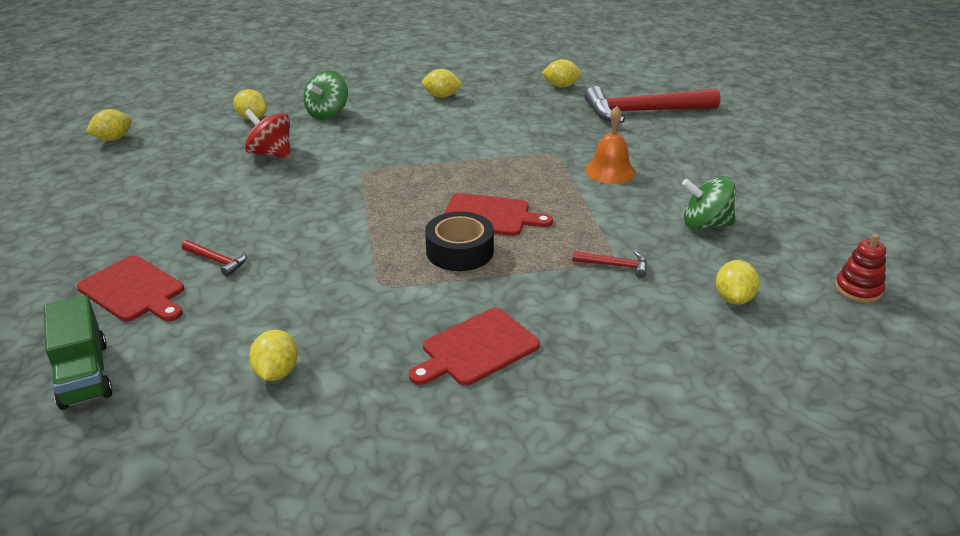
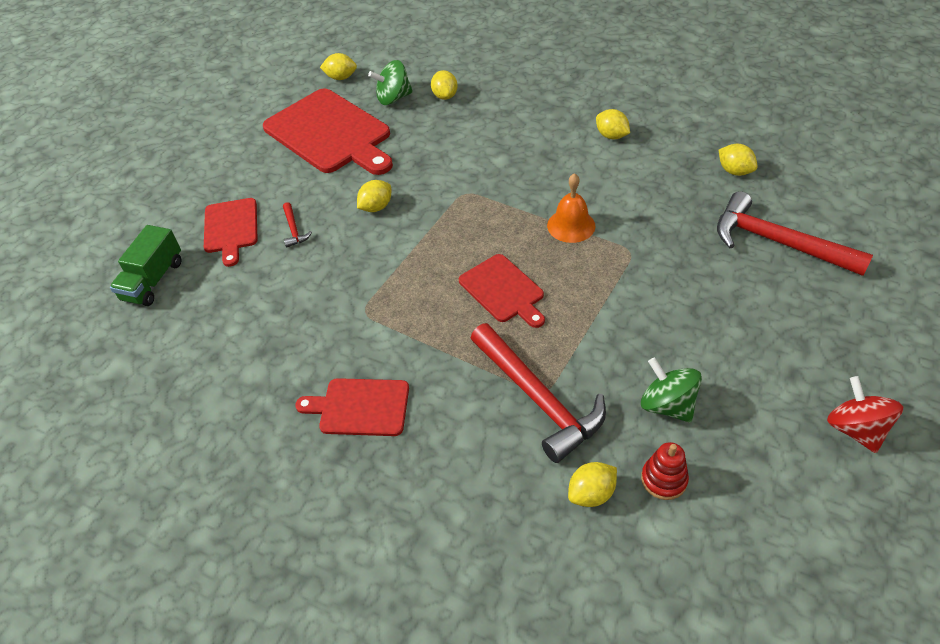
camera: 45 degrees right, 15 degrees up
red spinning top [244,109,290,158] -> red spinning top moved to [827,376,903,453]
yellow lemon [249,330,298,381] -> yellow lemon moved to [357,180,391,212]
green spinning top [303,70,348,120] -> green spinning top moved to [368,60,413,105]
black tape [425,212,494,271] -> none
red hammer [572,251,647,278] -> red hammer [471,323,606,463], size x2.36
orange bell [585,106,636,184] -> orange bell moved to [547,173,595,243]
red stacking toy [835,234,886,303] -> red stacking toy moved to [641,442,689,500]
none -> red cutting board [263,88,393,175]

